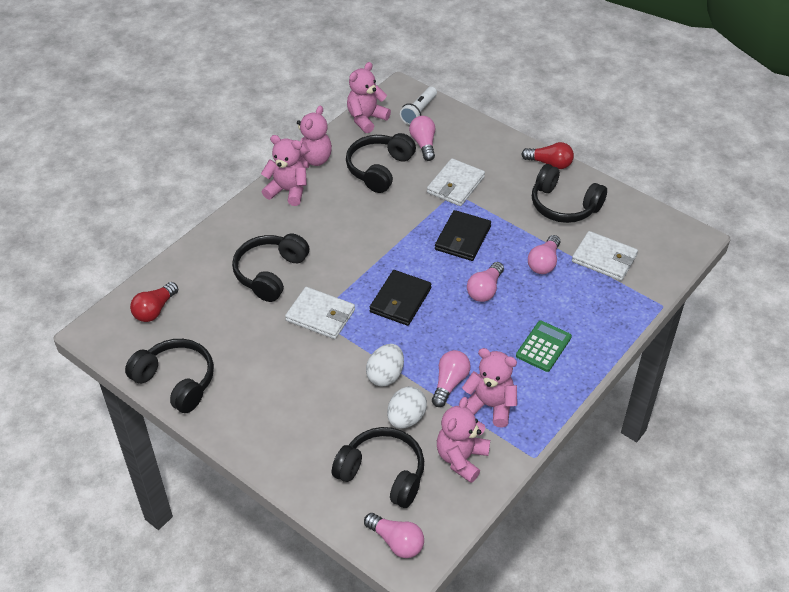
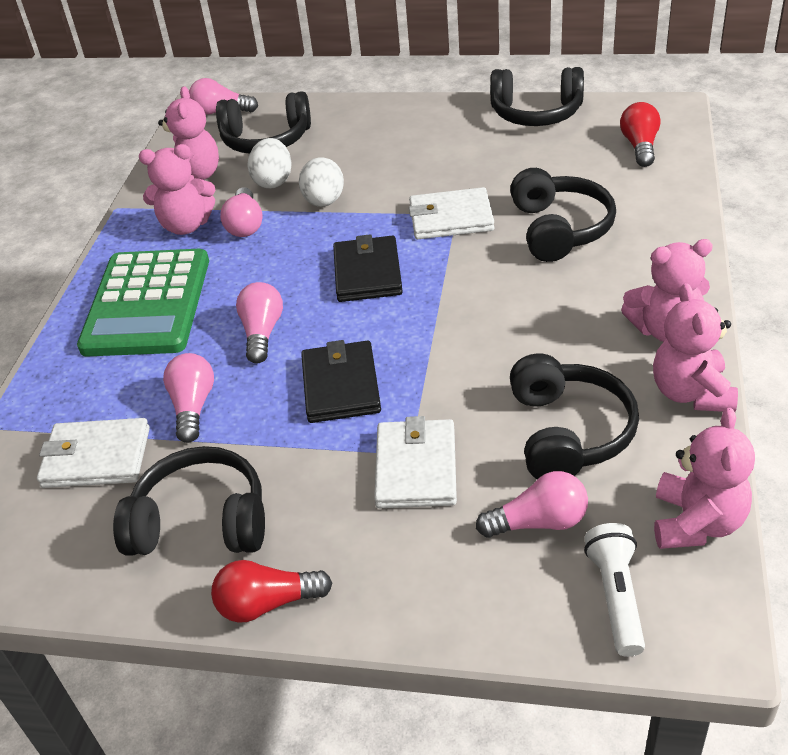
camera: 155 degrees right, 5 degrees down
pink light bulb [409,116,435,161] -> pink light bulb turned 60 degrees counterclockwise [476,471,588,538]
green calculator [516,321,572,372] -> green calculator [77,249,209,356], size x1.94

